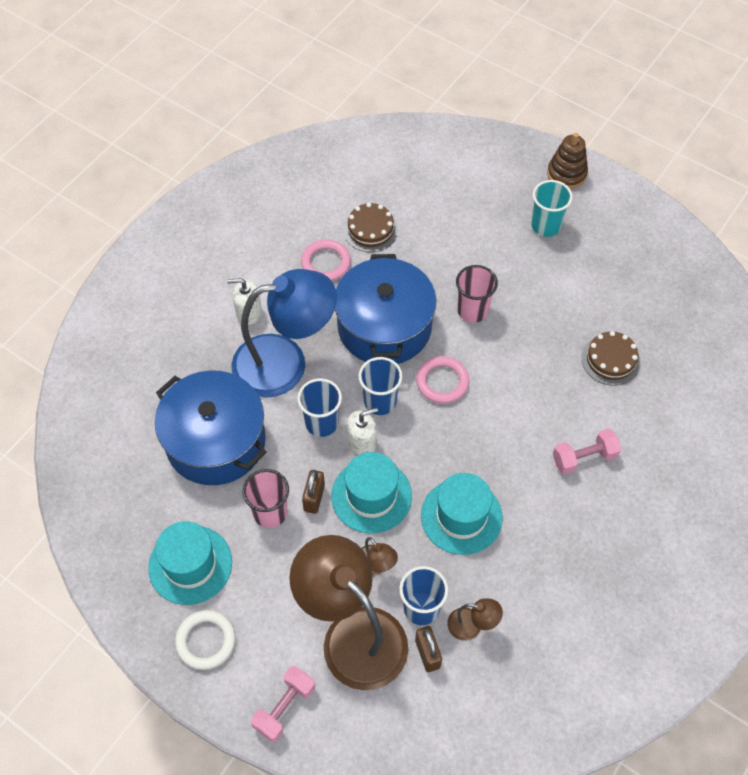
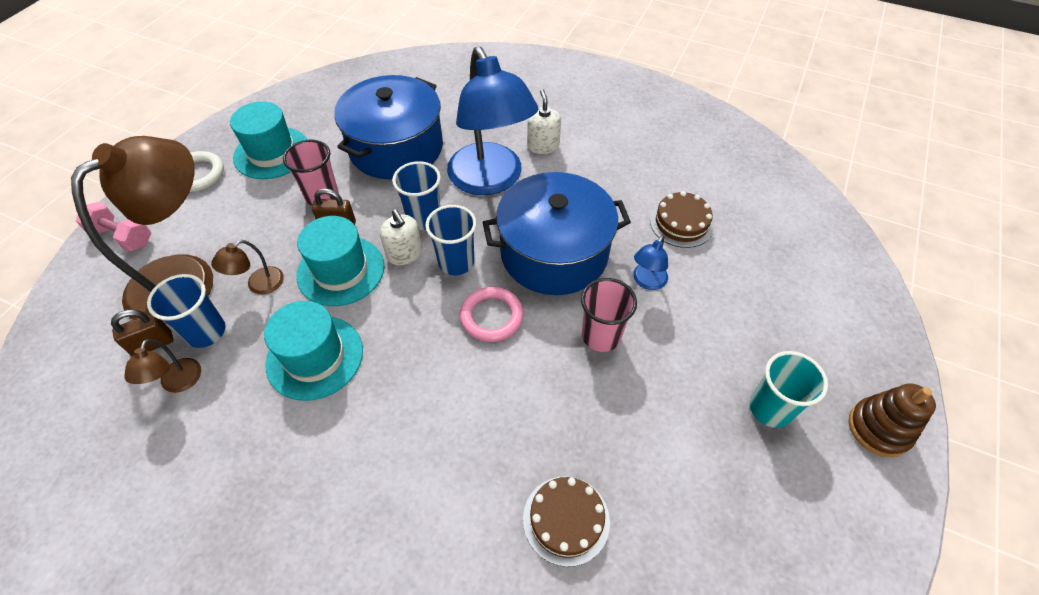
camera: 80 degrees right, 5 degrees down
pink ring [301,239,351,281] -> none
pink dumbbell [553,429,621,475] -> none
none -> blue lamp [633,235,668,290]

